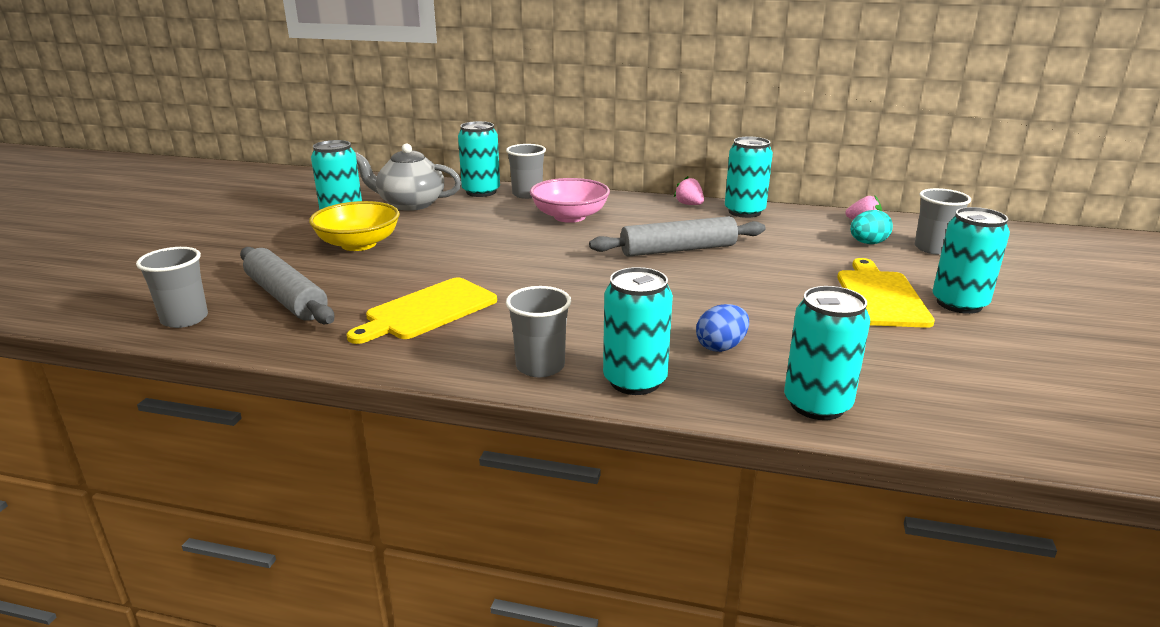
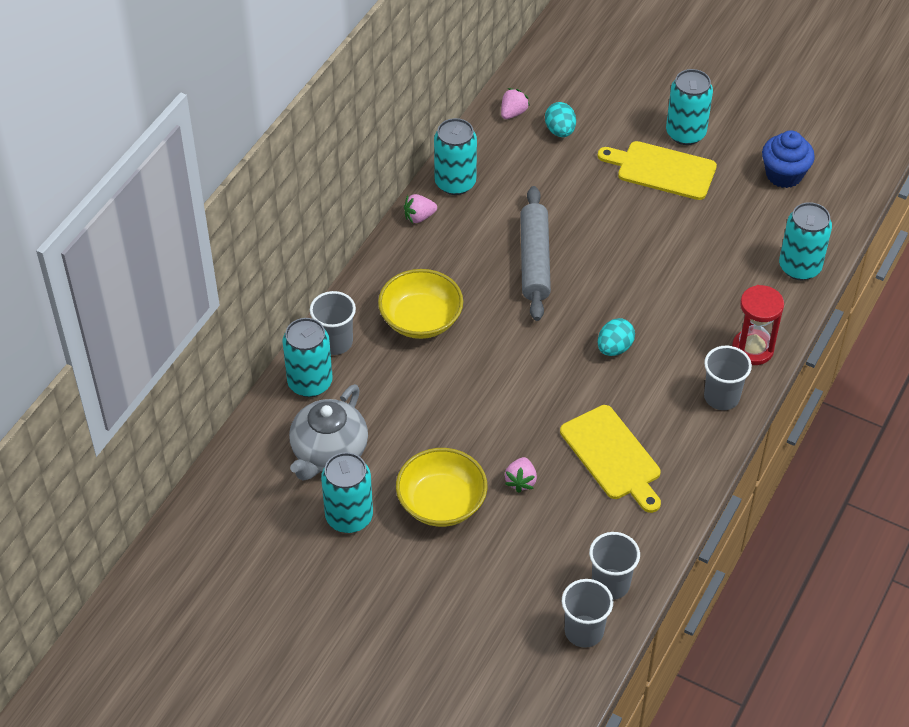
camera: 75 degrees left, 25 degrees up
grey rolling pin [240,247,335,324] -> none
pink bowl [530,178,610,223] -> yellow bowl [378,269,463,339]
turquoise can [603,267,673,395] -> red hourglass [732,285,784,365]
blue egg [696,304,749,352] -> none
grey cup [915,188,971,255] -> grey cup moved to [589,532,640,600]
none -> pink strawberry [505,457,537,493]
none -> turquoise egg [598,318,635,356]
none -> blue cupcake [762,130,815,188]

